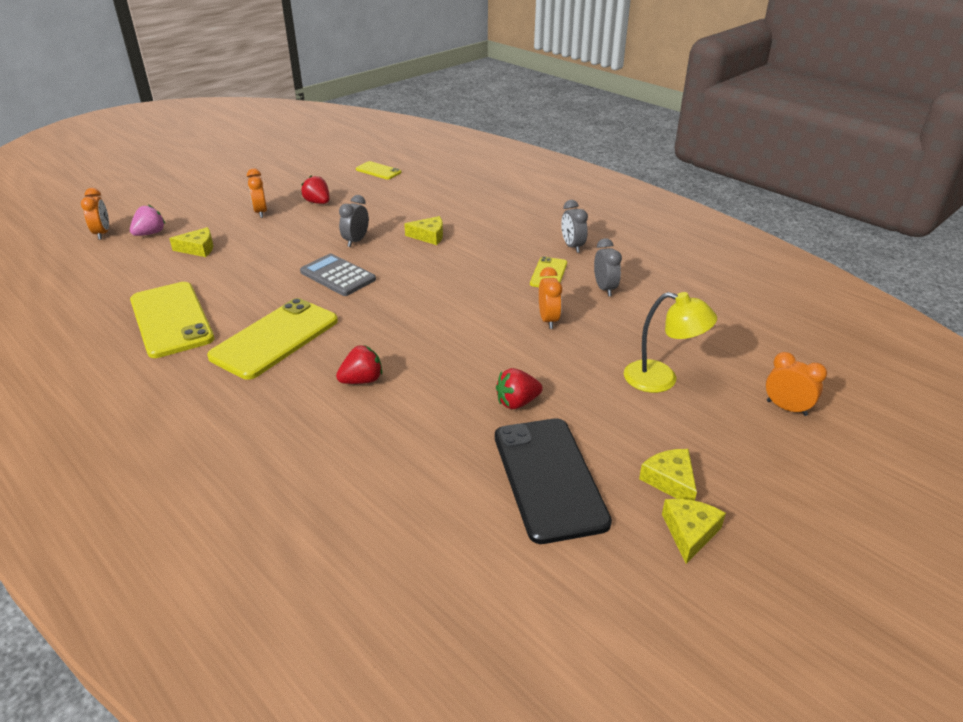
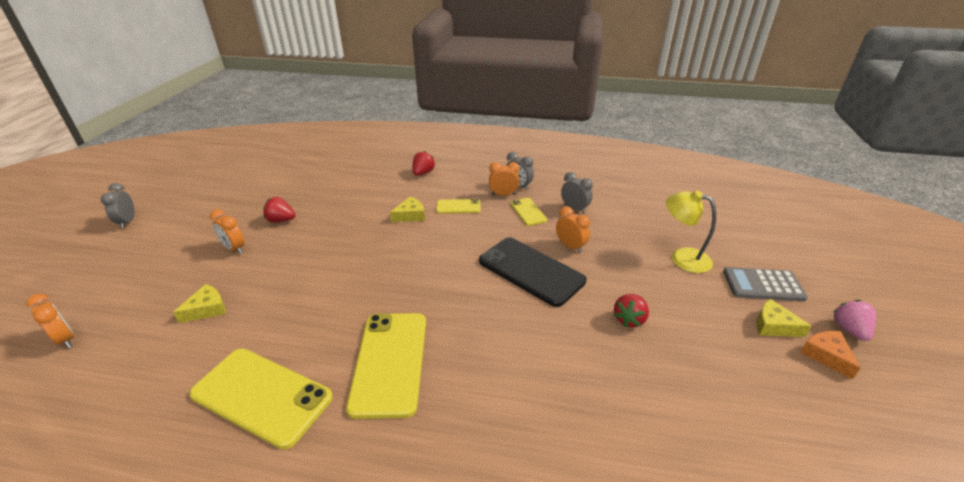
camera: 35 degrees left, 0 degrees up
pink strawberry [130,205,165,236] -> pink strawberry moved to [833,300,876,341]
grey calculator [300,254,376,296] -> grey calculator moved to [723,267,808,302]
red strawberry [336,345,382,384] -> red strawberry moved to [413,151,435,176]
grey clock [339,195,369,247] -> grey clock moved to [101,183,134,229]
yellow phone [356,161,402,180] -> yellow phone moved to [436,199,481,214]
black phone [495,418,612,544] -> black phone moved to [479,238,586,307]
yellow lamp [624,292,717,393] -> yellow lamp turned 135 degrees counterclockwise [666,191,716,273]
yellow cheese [662,499,726,564] -> orange cheese [800,331,861,379]
orange clock [766,352,827,416] -> orange clock moved to [489,162,519,196]

